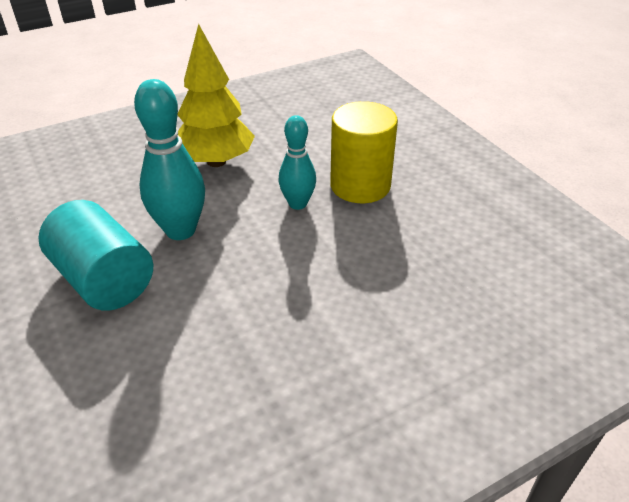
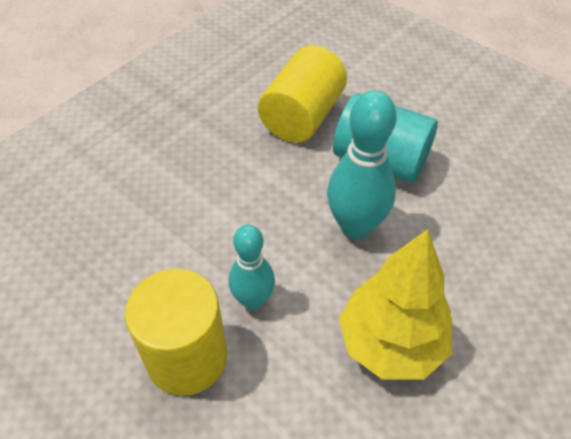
camera: 160 degrees right, 10 degrees up
none -> yellow cylinder [258,45,347,143]

